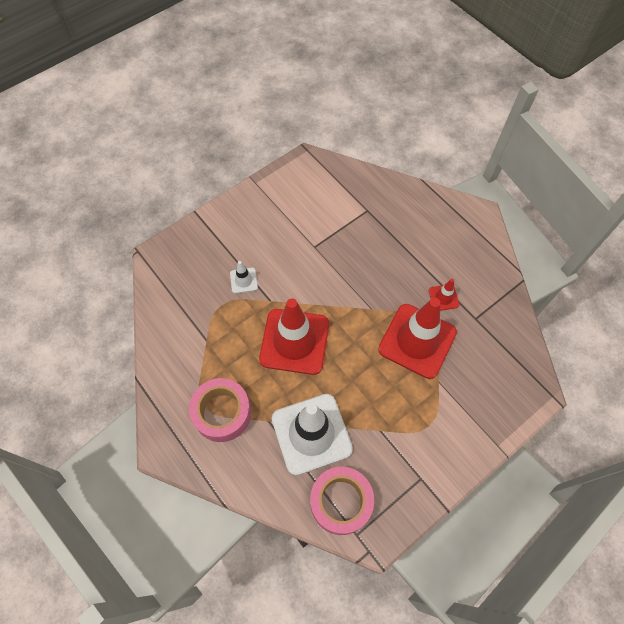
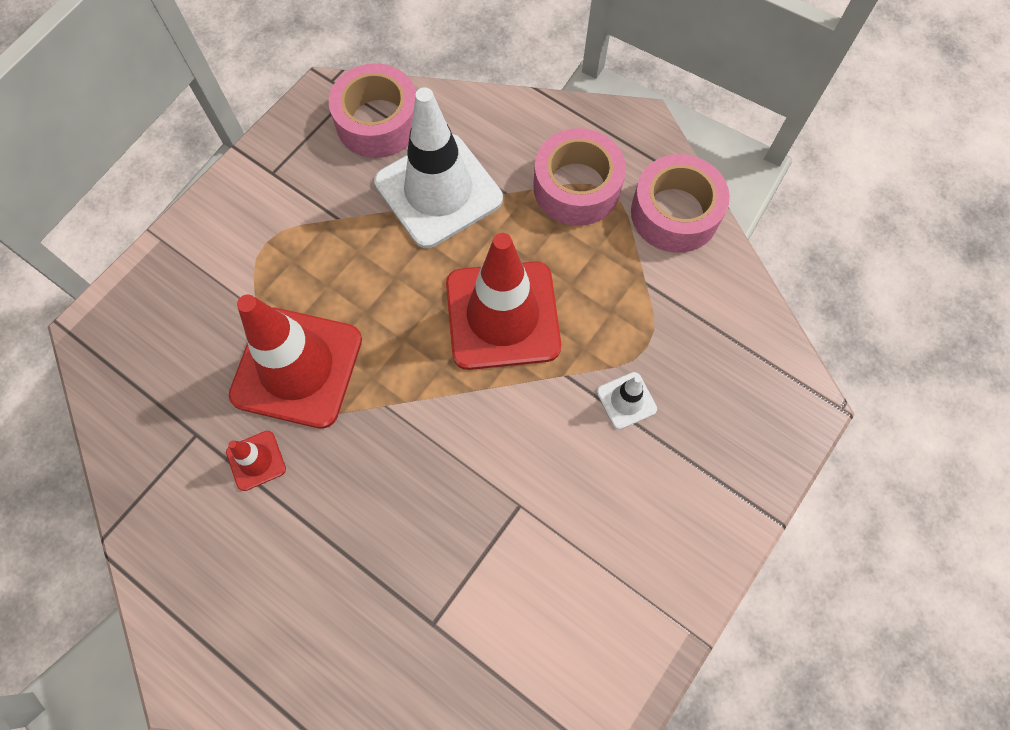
camera: 165 degrees right, 5 degrees up
none -> pink tape [631,154,730,253]

